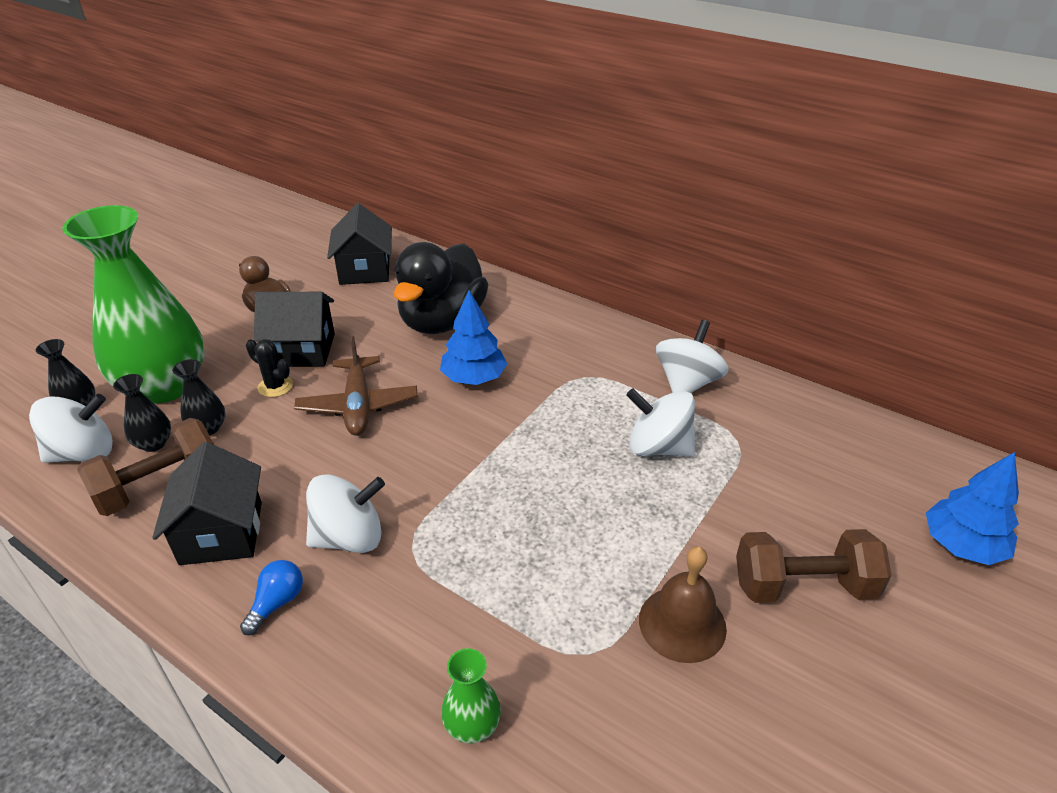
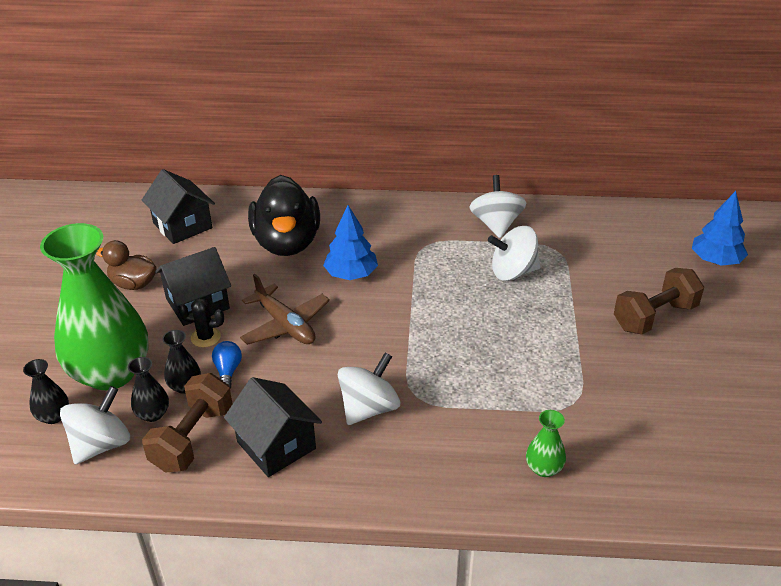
camera: 30 degrees left, 0 degrees up
blue light bulb [240,560,303,635] -> blue light bulb moved to [212,341,242,389]
brown bell [639,547,727,663] -> none

